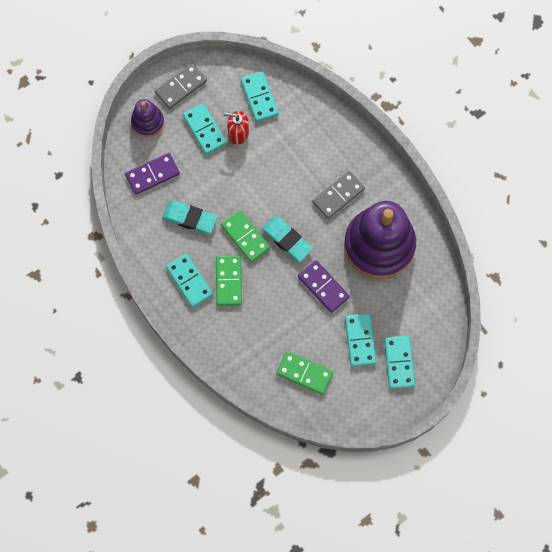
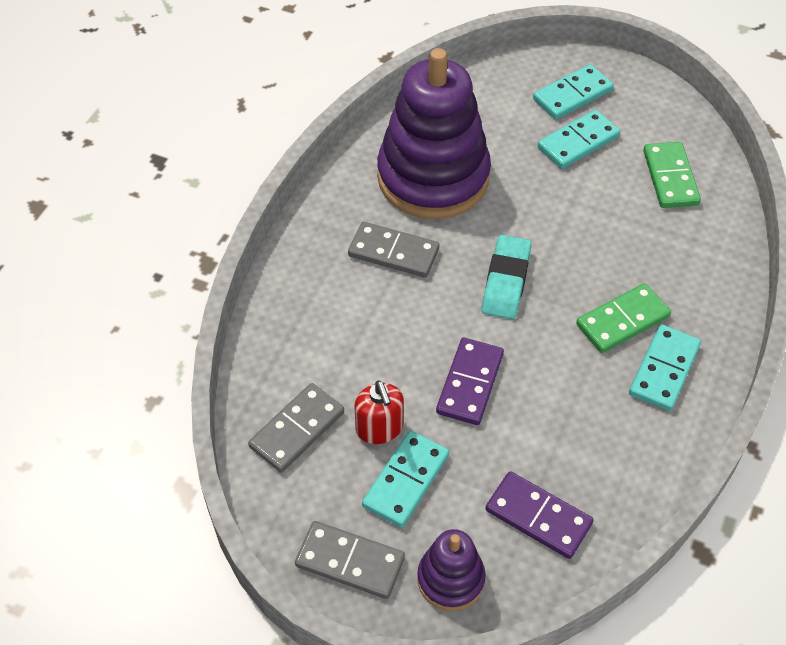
camera: 120 degrees left, 20 degrees down
turquoise eraser [162,201,218,234] -> none
green domino [221,210,270,262] -> none
turquoise domino [241,71,279,122] -> grey domino [248,383,344,472]
purple domino [298,260,350,313] -> purple domino moved to [436,338,504,425]

